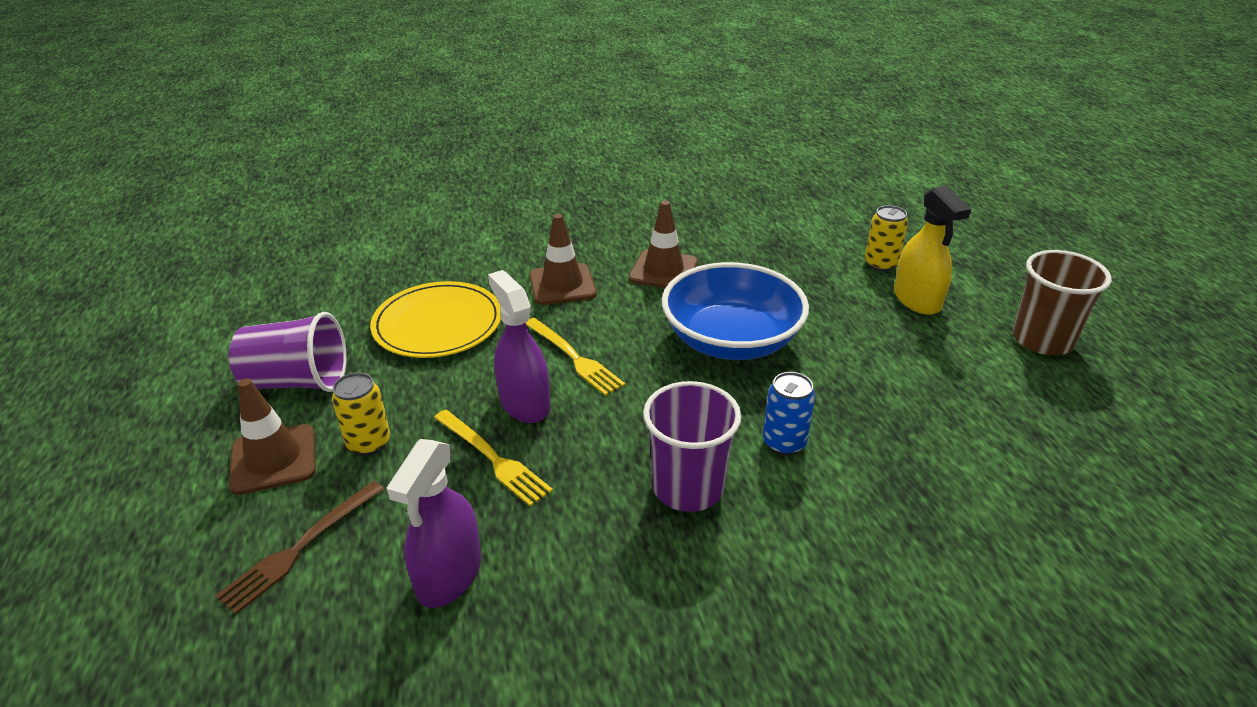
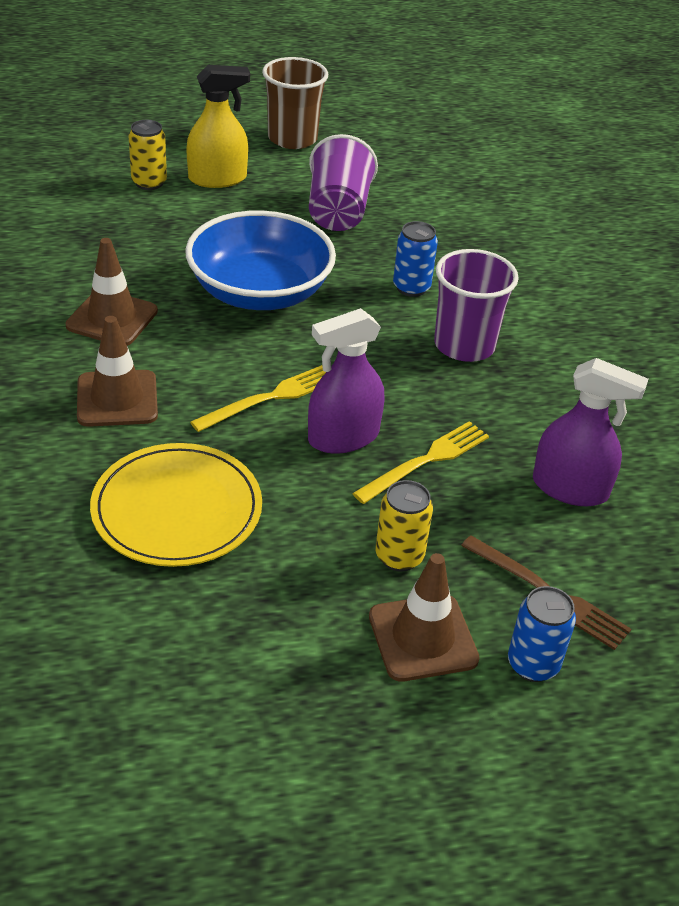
camera: 90 degrees left, 5 degrees up
purple cup [229,312,347,392] -> purple cup moved to [309,134,378,231]
none -> blue can [508,586,576,682]

